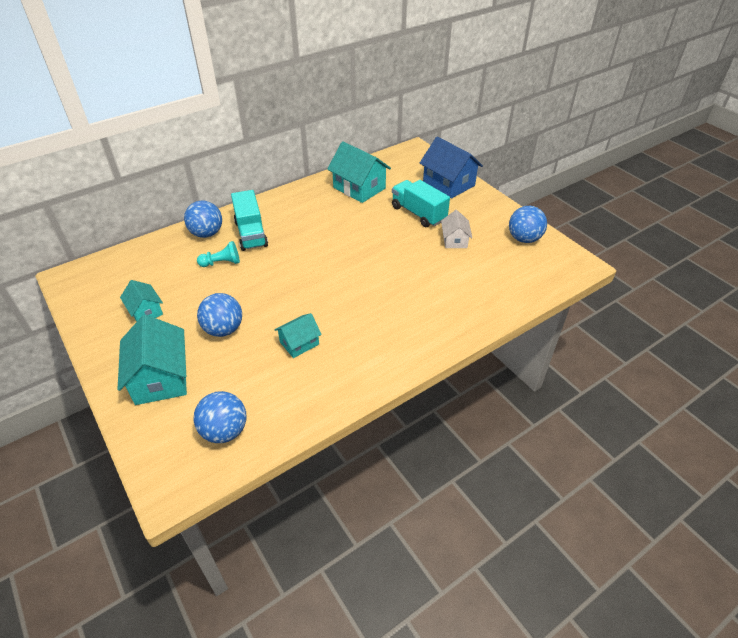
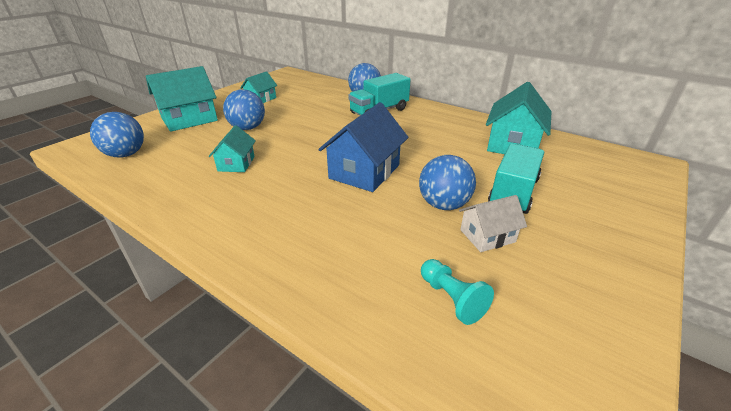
camera: 70 degrees right, 10 degrees down
turquoise pawn [197,241,240,267] -> turquoise pawn moved to [421,259,494,325]
turquoise house [275,313,322,358] -> turquoise house turned 60 degrees clockwise [209,125,256,172]
blue house [420,136,483,199] -> blue house moved to [318,102,409,192]
blue ball [509,206,547,243] -> blue ball moved to [419,155,476,210]

